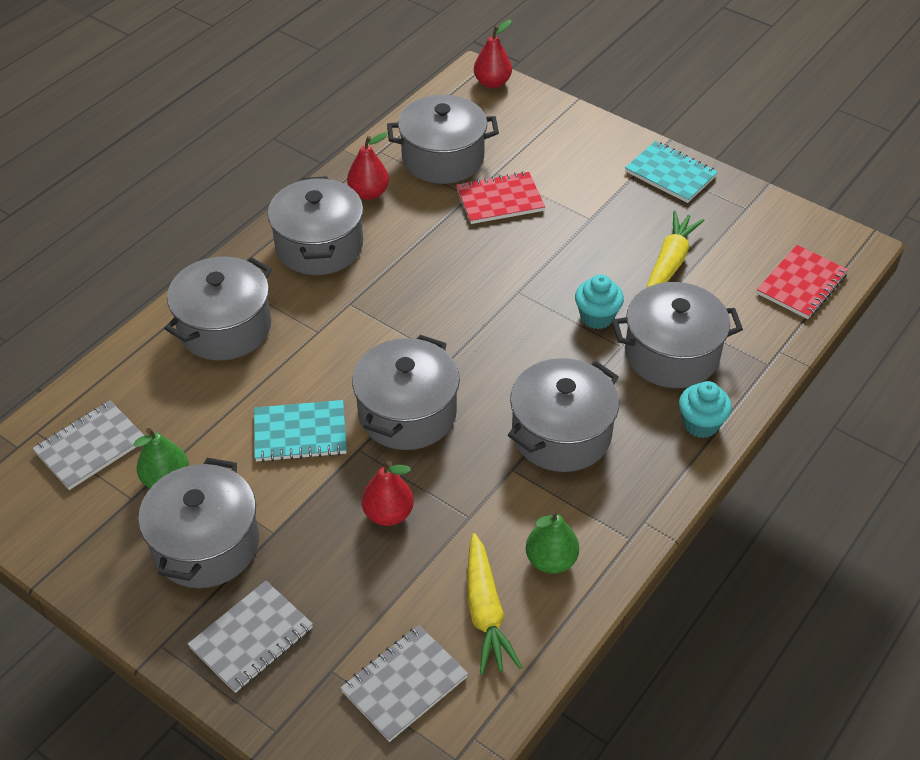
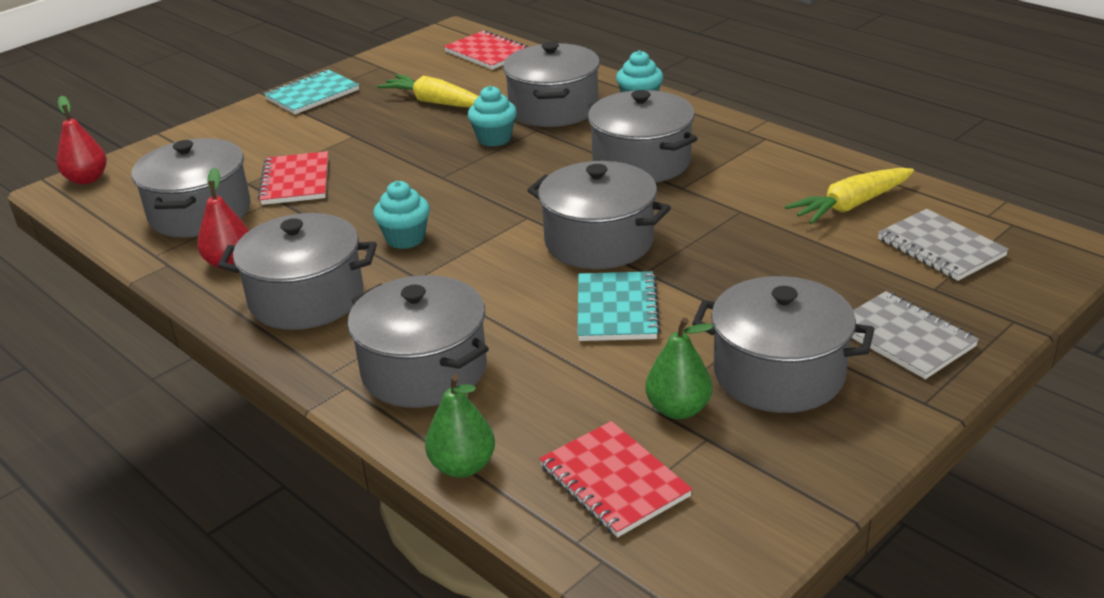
camera: 80 degrees left, 15 degrees down
grey notebook [32,401,145,490] -> red notebook [539,421,692,537]
red pear [362,461,414,526] -> none
yellow carrot [467,533,522,675] -> yellow carrot turned 150 degrees clockwise [785,168,914,224]
green pear [526,510,579,574] -> green pear moved to [425,374,495,478]
none -> turquoise cupcake [373,181,430,249]

